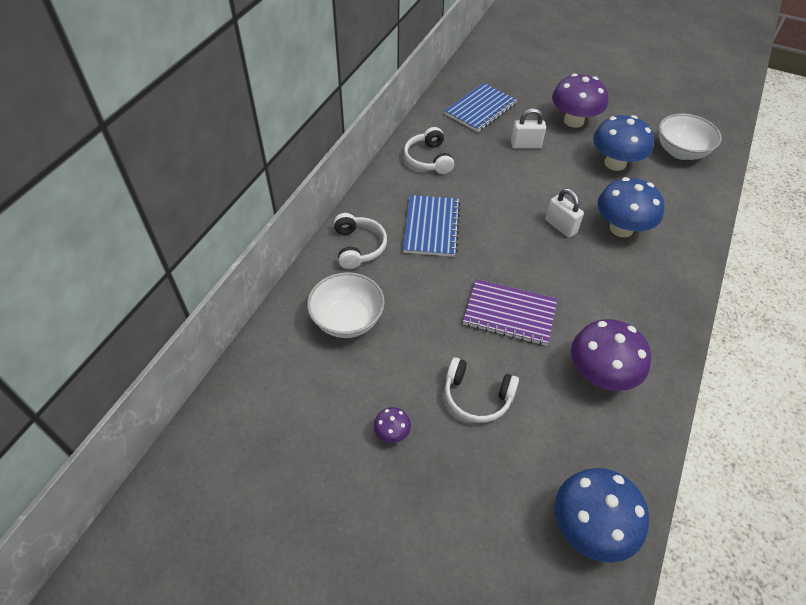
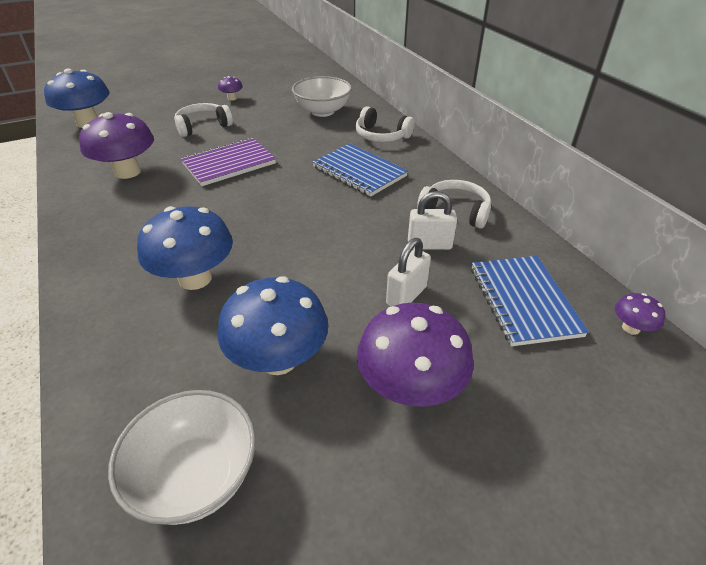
camera: 130 degrees right, 10 degrees down
white padlock [545,188,584,238] -> white padlock moved to [408,191,457,250]
none -> purple mushroom [615,293,666,335]

